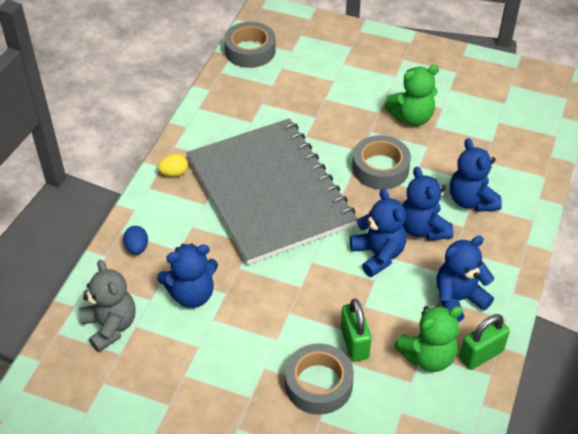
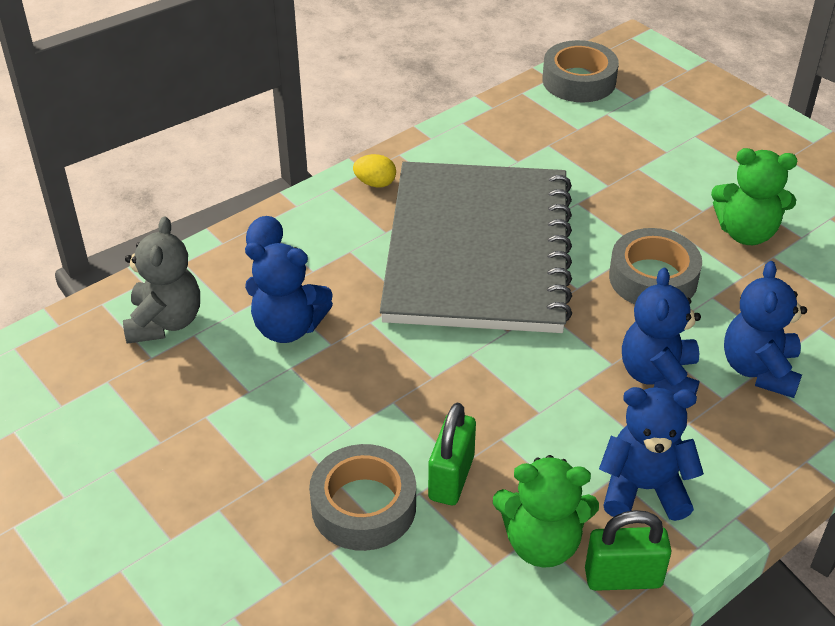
camera: 30 degrees right, 5 degrees down
blue teddy bear [350,188,406,277] -> none

